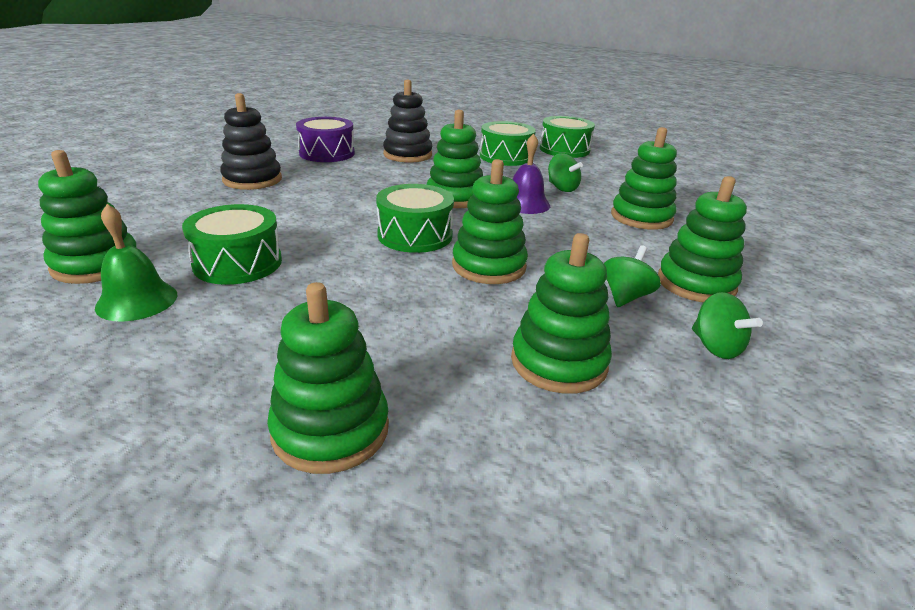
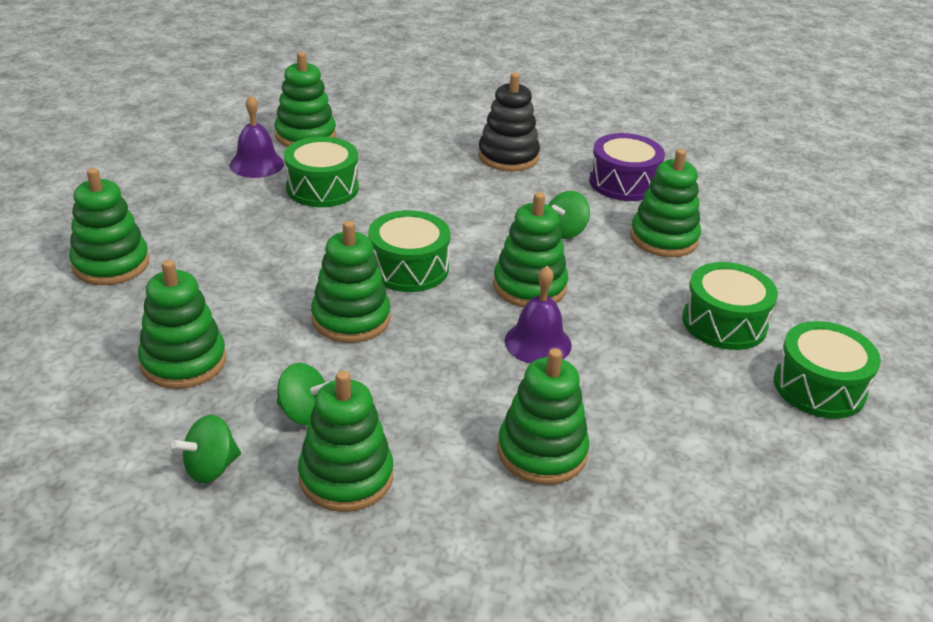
camera: 80 degrees right, 5 degrees up
green bell [95,204,177,322] -> purple bell [230,95,284,178]
black stacking toy [383,79,432,163] -> green stacking toy [630,149,701,257]
green spinning top [548,153,583,192] -> green spinning top moved to [548,191,590,239]

